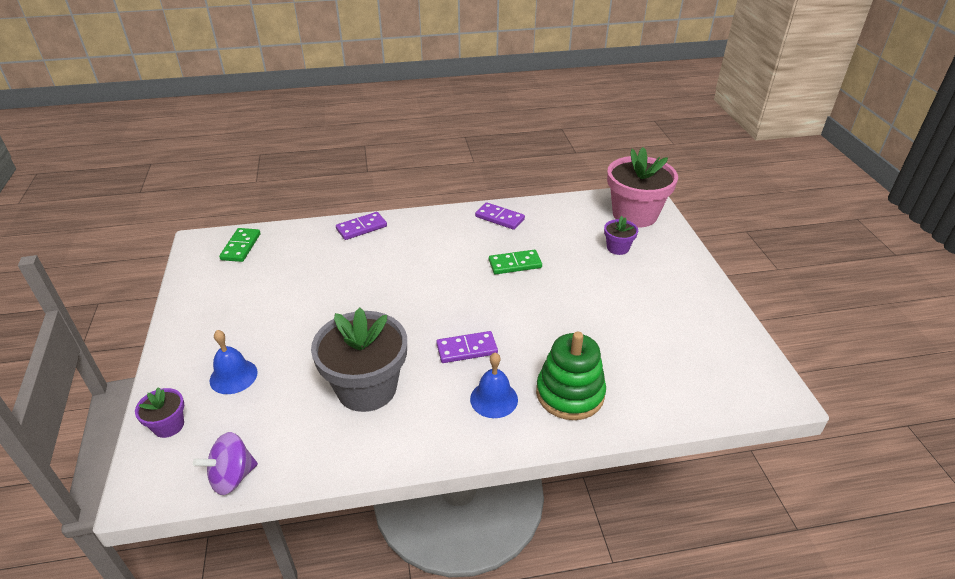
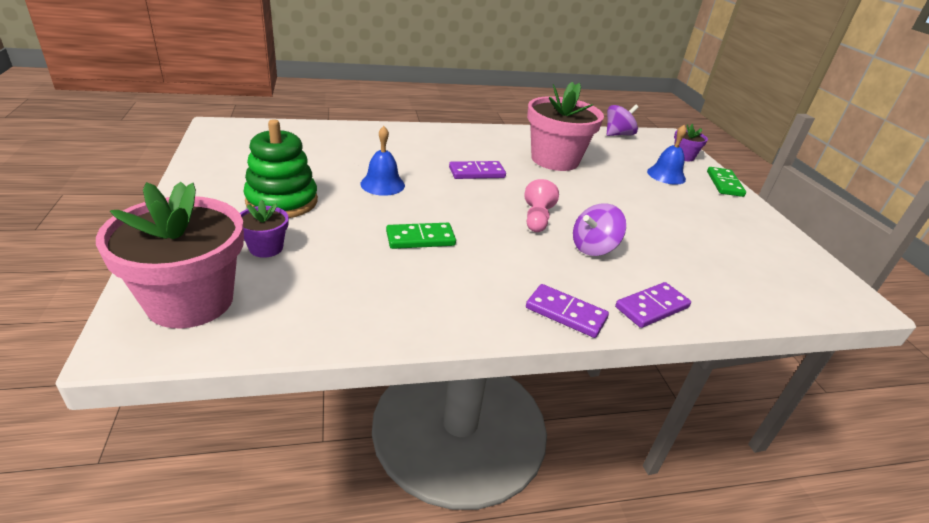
camera: 175 degrees right, 5 degrees down
green domino [219,228,260,262] -> green domino moved to [707,167,746,197]
grey flower pot [311,308,407,412] -> pink flower pot [527,82,604,171]
blue bell [470,352,518,418] -> blue bell moved to [360,126,405,196]
purple domino [475,202,525,230] -> purple domino moved to [526,284,609,338]
green stacking toy [536,332,606,420] -> green stacking toy moved to [243,119,318,218]
none -> pink pawn [524,179,559,232]
none -> purple spinning top [573,203,626,256]

